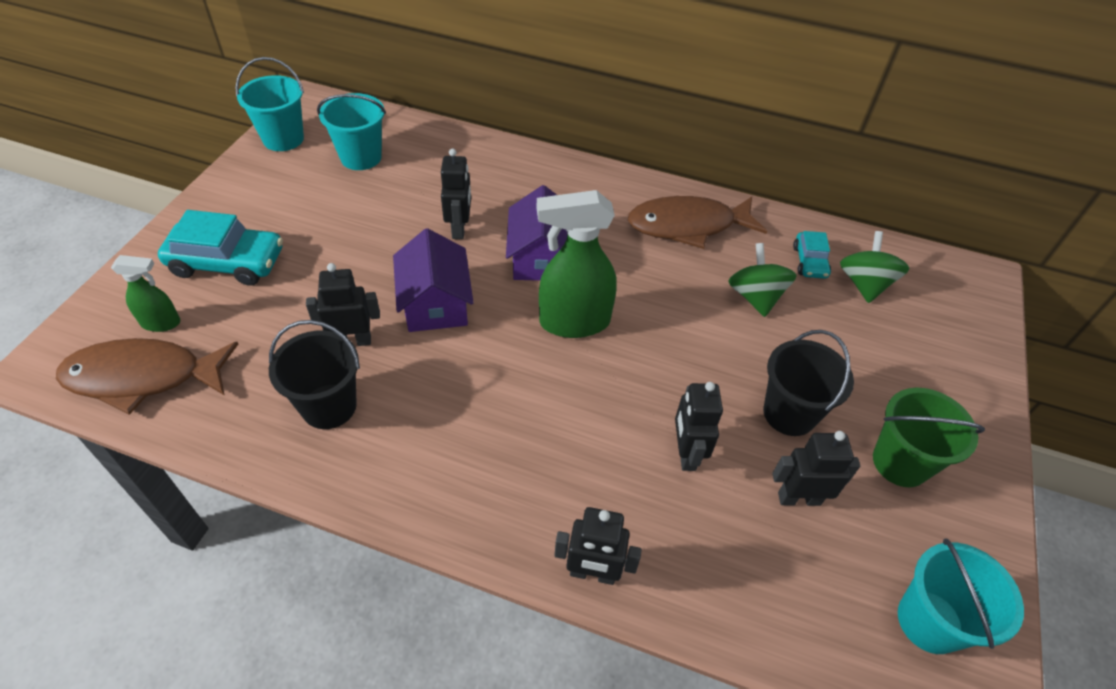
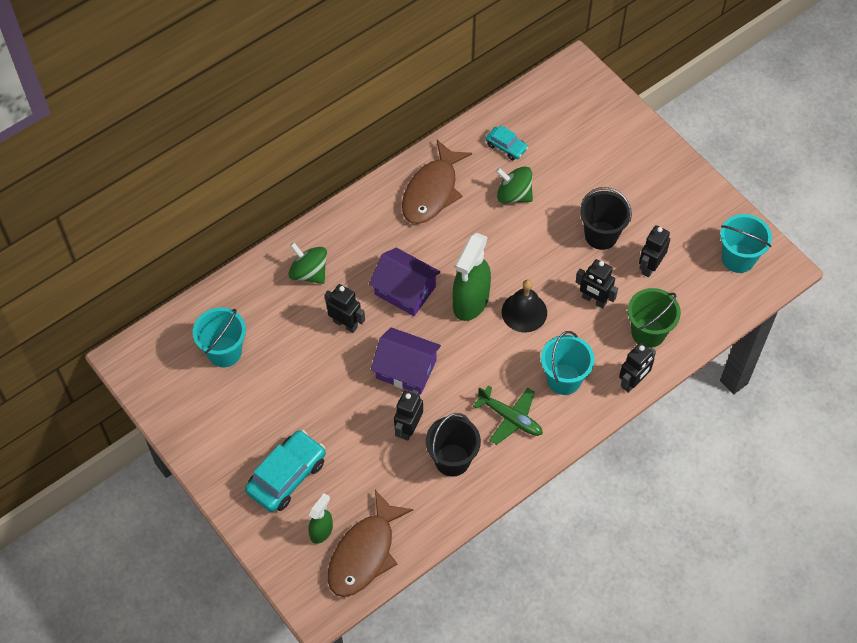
camera: 55 degrees left, 10 degrees up
turquoise bucket [235,57,304,151] -> turquoise bucket moved to [541,331,595,395]
green spinning top [840,231,909,303] -> green spinning top moved to [288,242,327,284]
green bucket [873,388,985,487] -> green bucket moved to [628,288,681,348]
none -> green plane [473,385,543,445]
none -> black bell [502,280,547,333]

